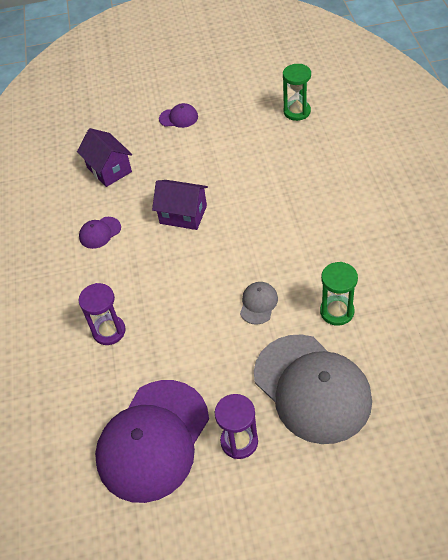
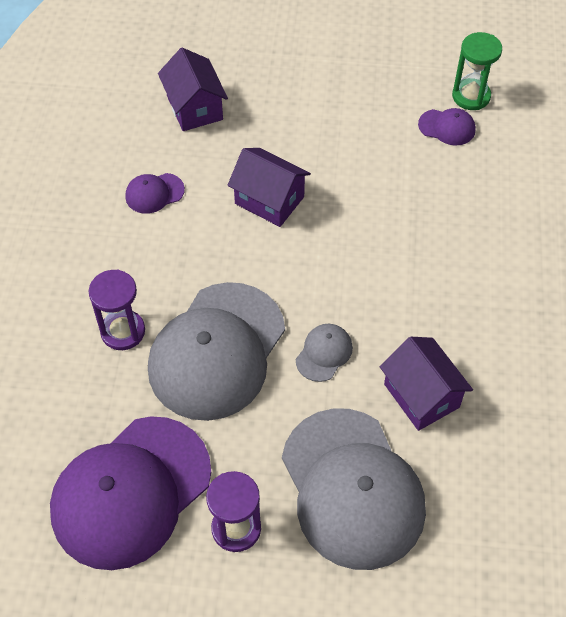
camera: 10 degrees right, 5 degrees up
purple cap [159,103,198,128] -> purple cap moved to [418,108,476,146]
green hourglass [320,262,358,326] -> purple house [380,337,473,431]
none -> grey cap [148,282,285,421]

